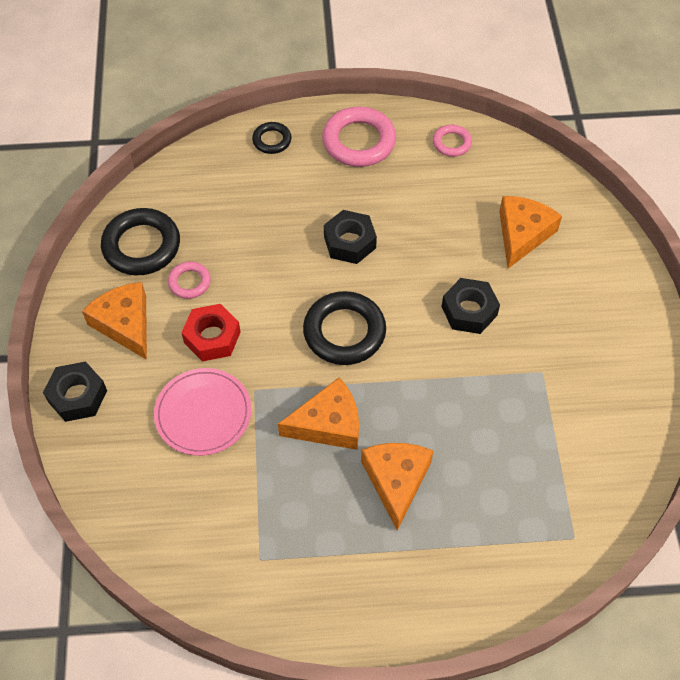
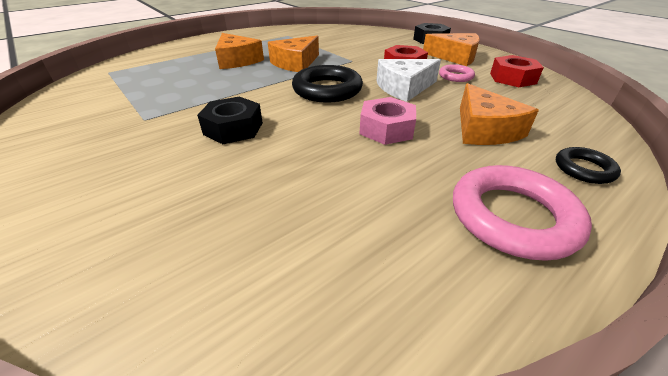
camera: 145 degrees right, 20 degrees down
black ring [101,208,180,275] -> red nut [490,55,544,87]
pink plate [154,368,251,456] -> none
black nut [324,210,377,264] -> pink nut [359,97,416,145]
pink ring [433,125,472,157] -> none
orange cheese [499,196,562,268] -> orange cheese moved to [460,83,539,145]
none -> white cheese [376,59,441,102]

